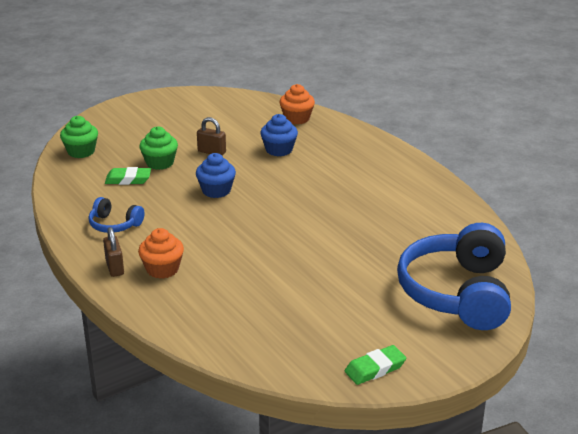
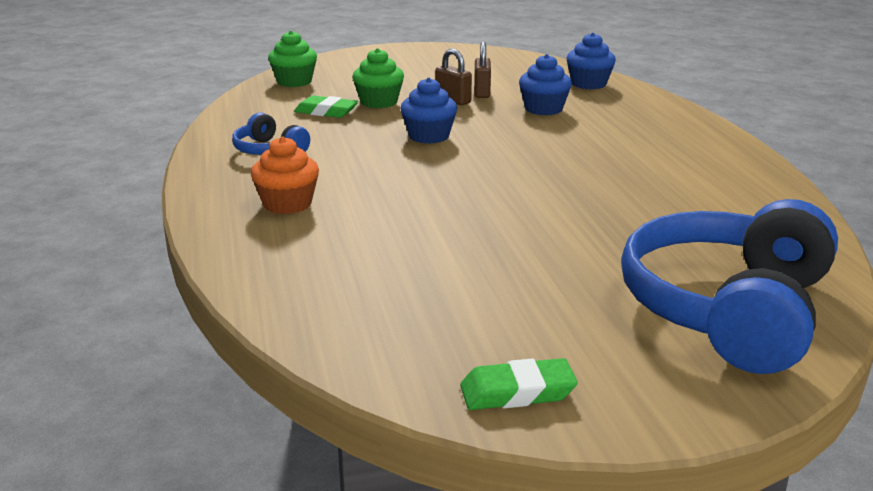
camera: 20 degrees right, 5 degrees down
brown padlock [103,227,124,277] -> brown padlock moved to [474,42,491,98]
orange cupcake [280,84,315,124] -> blue cupcake [566,32,616,90]

